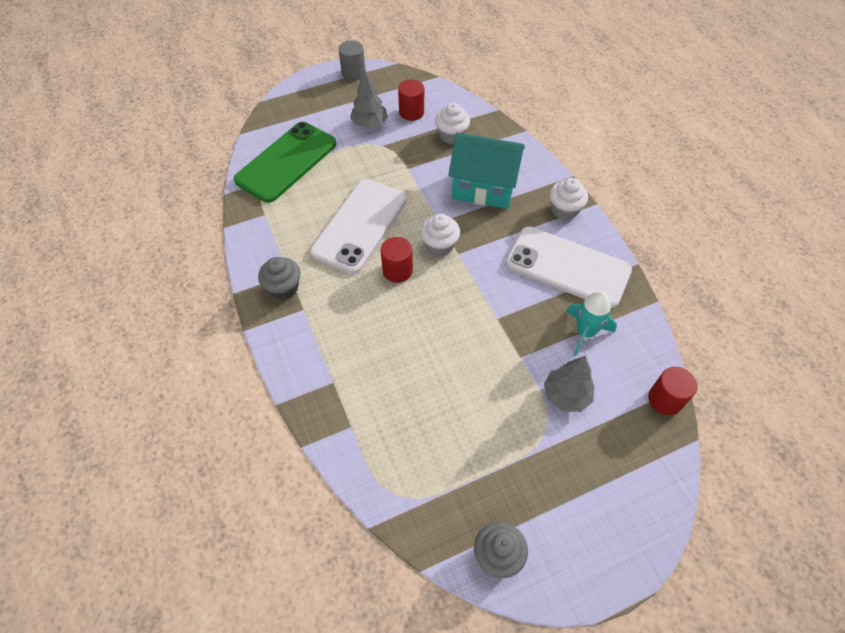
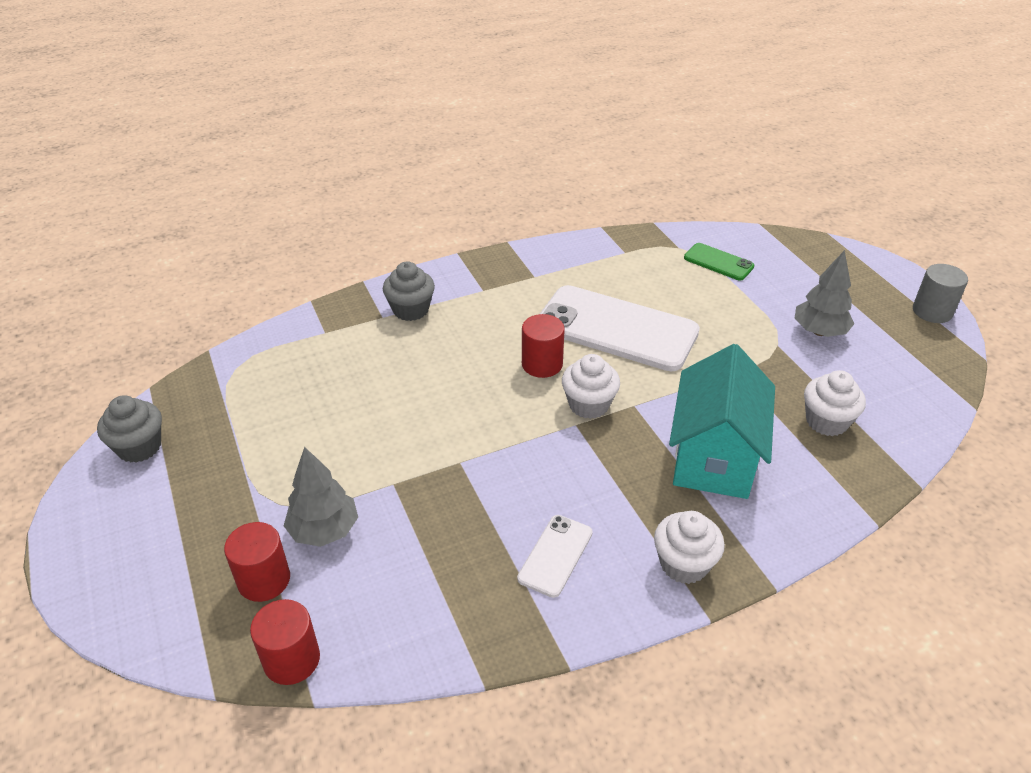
camera: 90 degrees right, 15 degrees down
green phone [234,122,336,203] -> green phone [684,243,754,280], size x0.47
grey cupcake [258,257,301,300] -> grey cupcake moved to [383,261,435,321]
red cylinder [398,79,424,121] -> red cylinder moved to [224,522,290,602]
white phone [506,226,632,308] -> white phone [517,515,593,598], size x0.47
turquoise rocket [566,291,617,356] -> none

